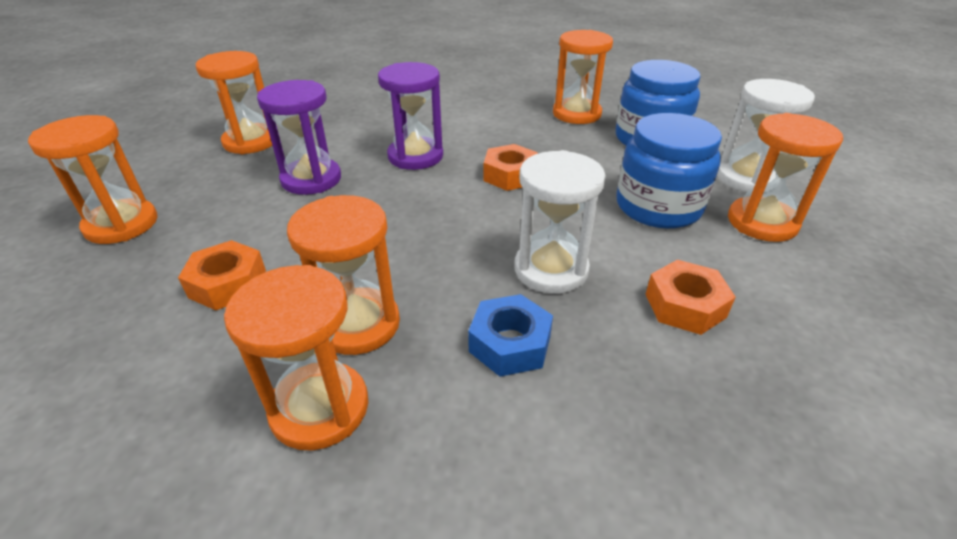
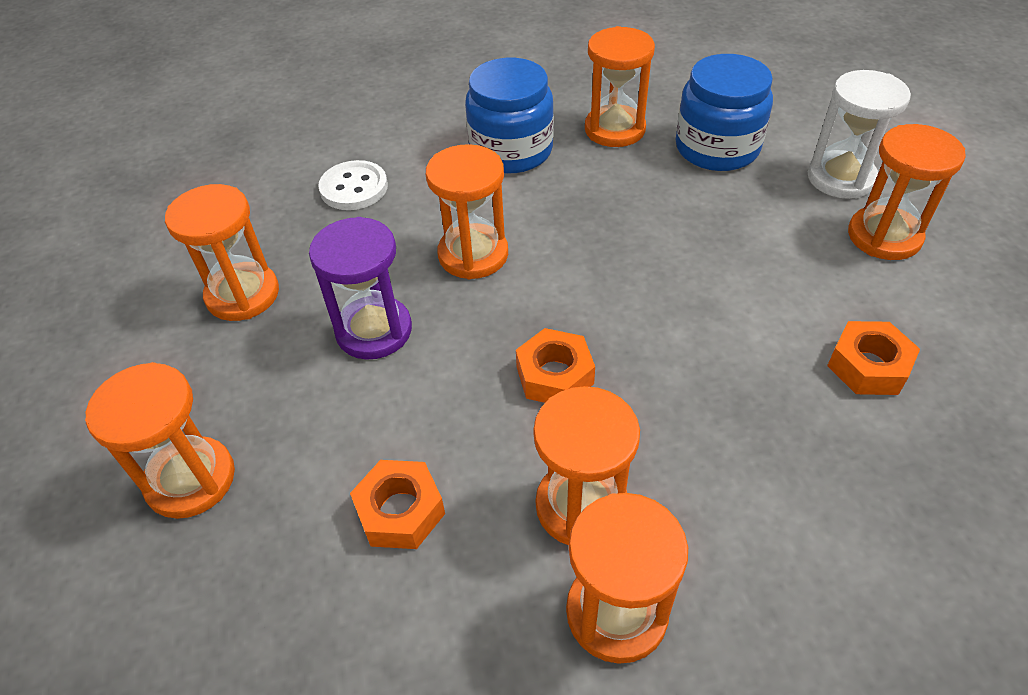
camera: 20 degrees left, 10 degrees up
purple hourglass [378,62,443,170] -> orange hourglass [426,144,508,279]
blue nut [468,294,553,377] -> none
orange nut [484,144,538,191] -> orange nut moved to [516,328,595,403]
white hourglass [514,150,606,294] -> none
blue jar [616,113,722,229] -> blue jar moved to [465,58,554,173]
none -> white button [318,160,388,210]

